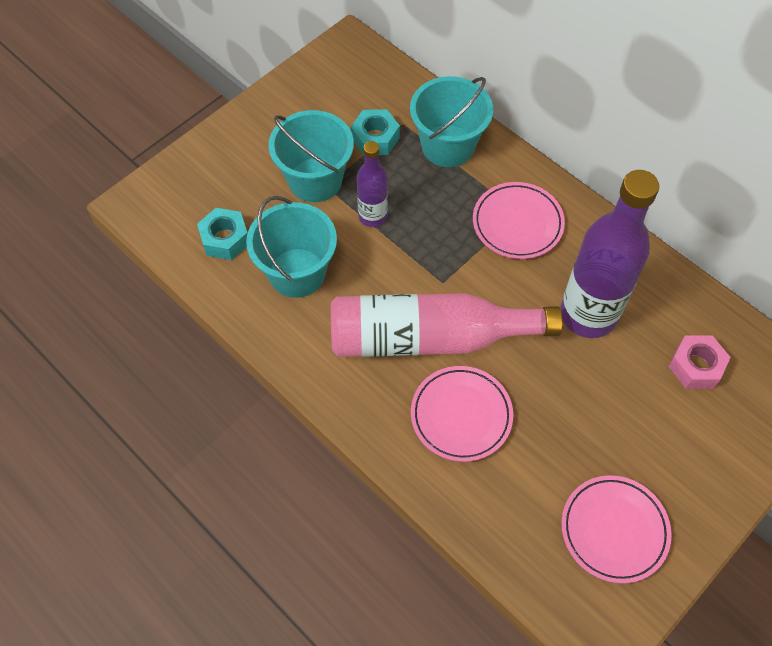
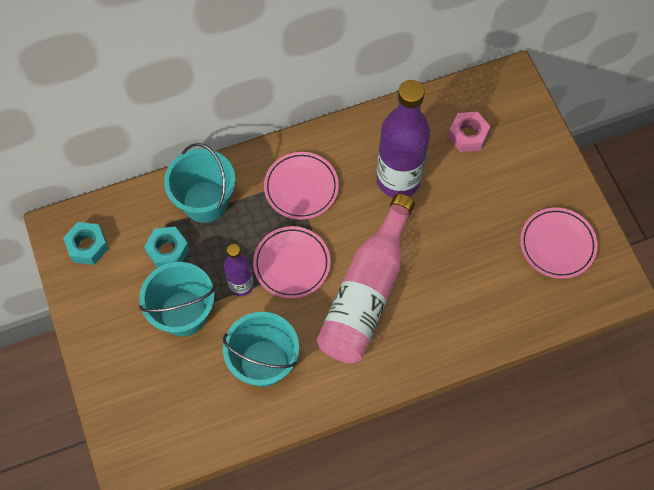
camera: 65 degrees left, 5 degrees up
turquoise nut [197,208,247,260] -> turquoise nut moved to [63,222,109,265]
pink plate [411,366,513,462] -> pink plate moved to [253,226,331,299]

